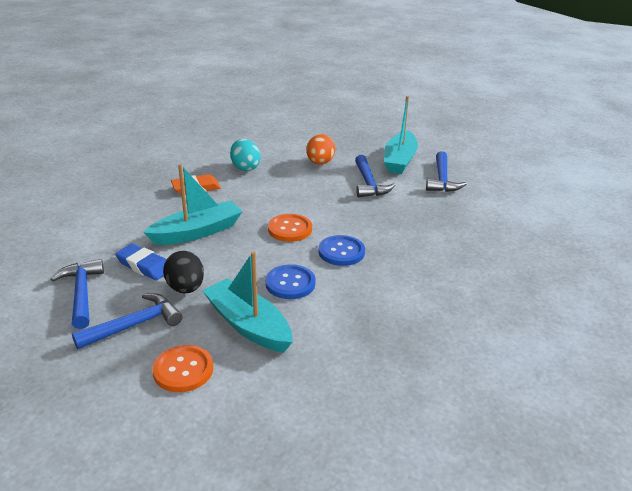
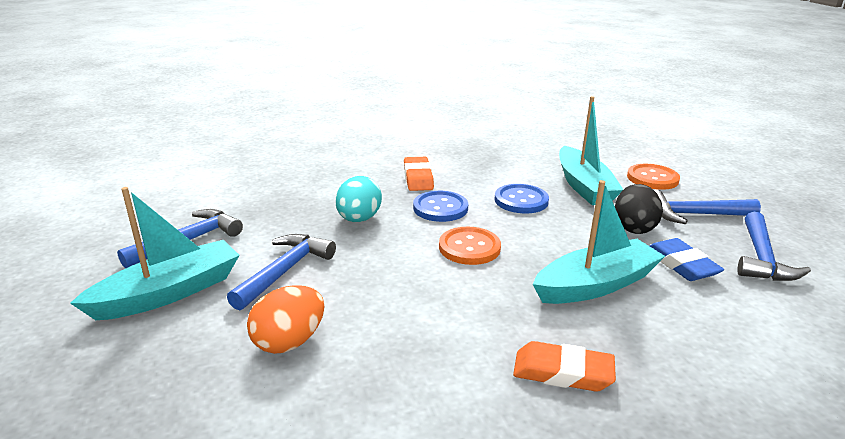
camera: 145 degrees left, 5 degrees down
turquoise boat [143,164,242,245] -> turquoise boat turned 150 degrees clockwise [533,180,665,304]
turquoise egg [230,139,261,171] -> turquoise egg moved to [336,176,382,222]
none -> orange eraser [404,157,434,191]

